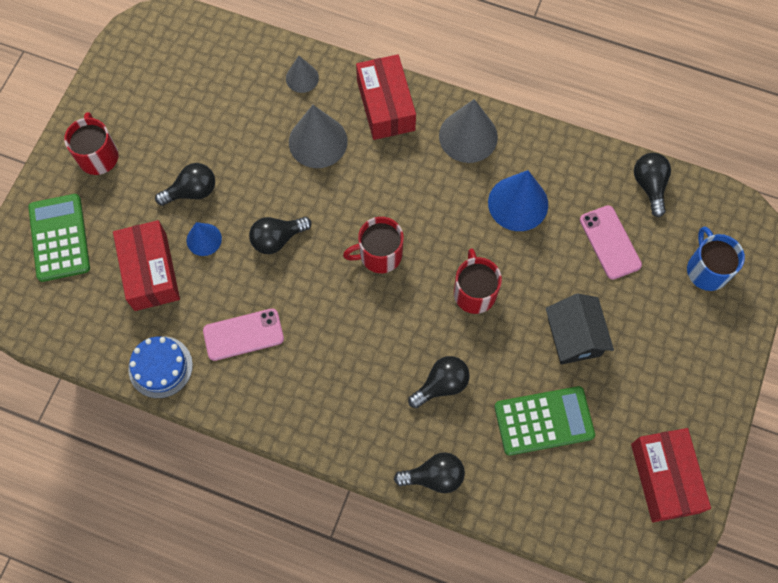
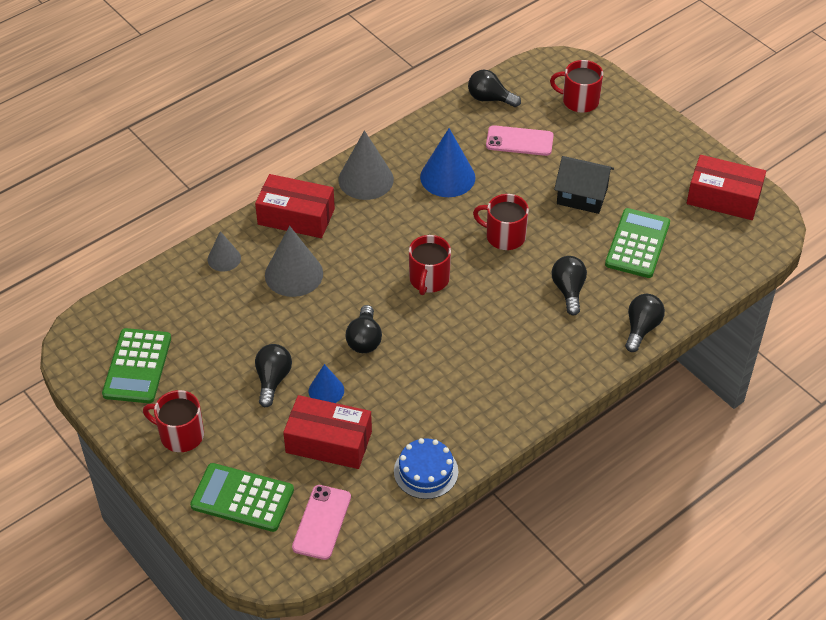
camera: 60 degrees left, 20 degrees down
pink phone [203,308,284,361] -> pink phone moved to [292,485,351,560]
blue mug [687,226,745,291] -> red mug [550,60,603,113]
none -> green calculator [102,328,171,403]

